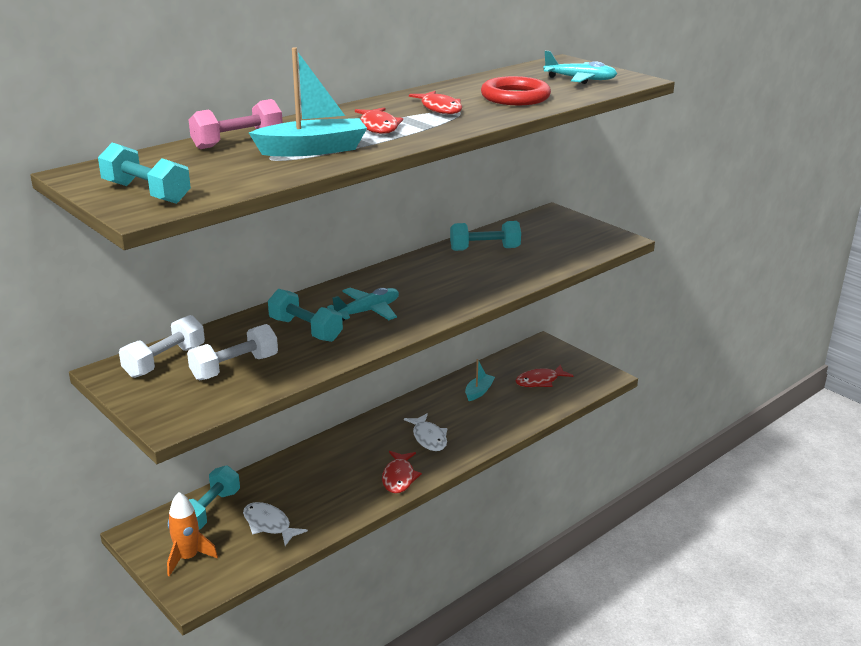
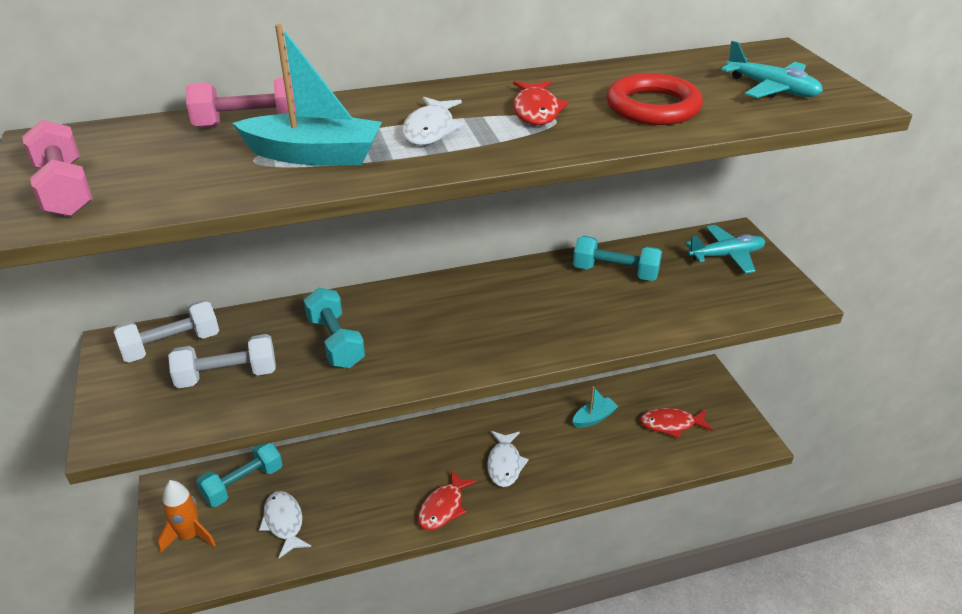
camera: 25 degrees right, 10 degrees up
turquoise dumbbell [98,143,191,204] -> pink dumbbell [22,120,93,217]
turquoise plane [327,288,399,321] -> turquoise plane moved to [685,225,765,273]
red fish [355,107,403,134] -> white fish [402,97,464,145]

